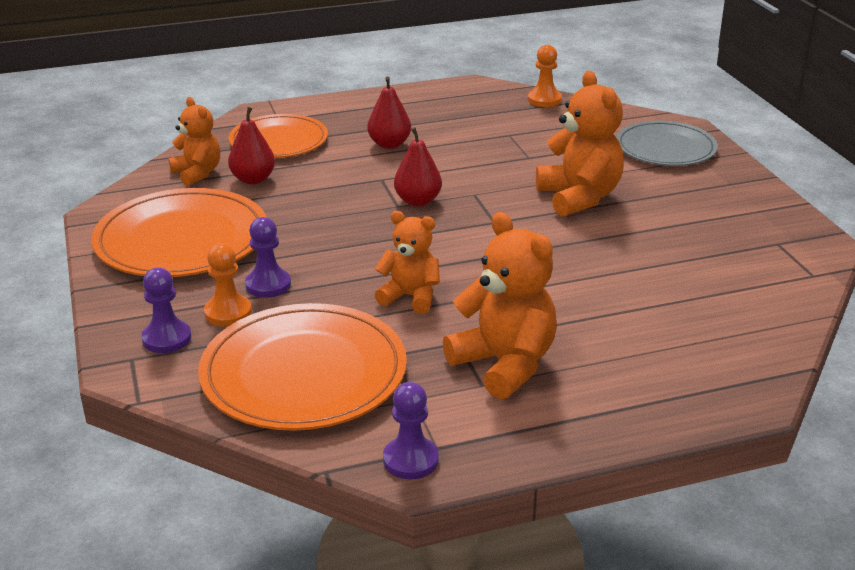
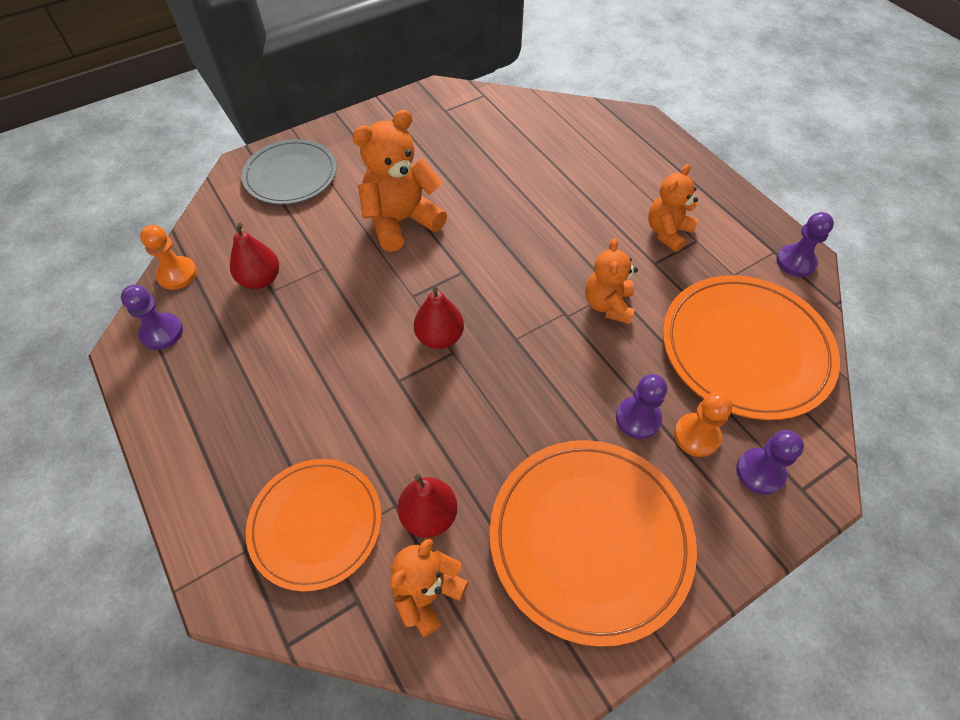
camera: 105 degrees left, 25 degrees up
red pear [367,76,411,149] -> red pear moved to [230,223,279,289]
orange teddy bear [443,212,557,399] -> orange teddy bear [648,164,698,252], size x0.63
none -> purple pawn [121,285,183,350]

